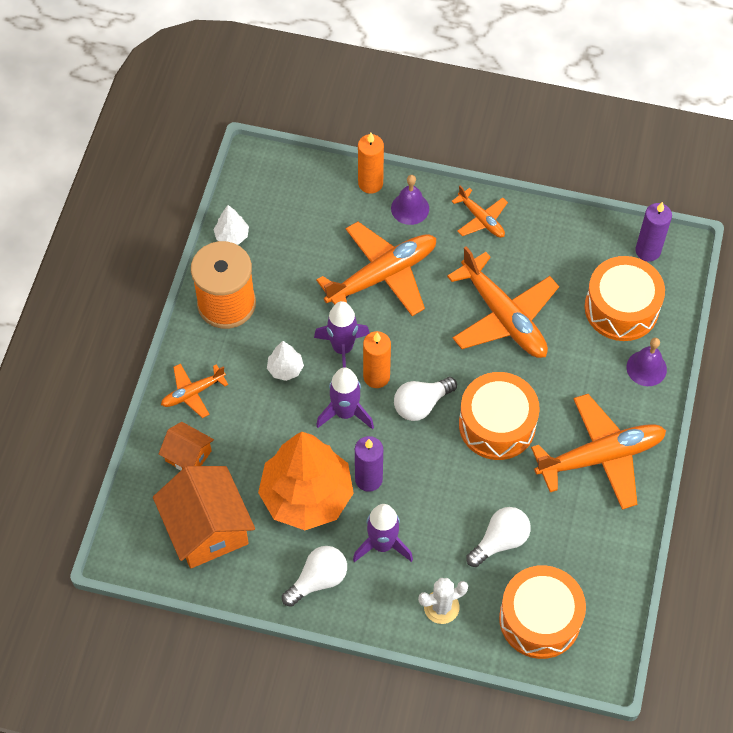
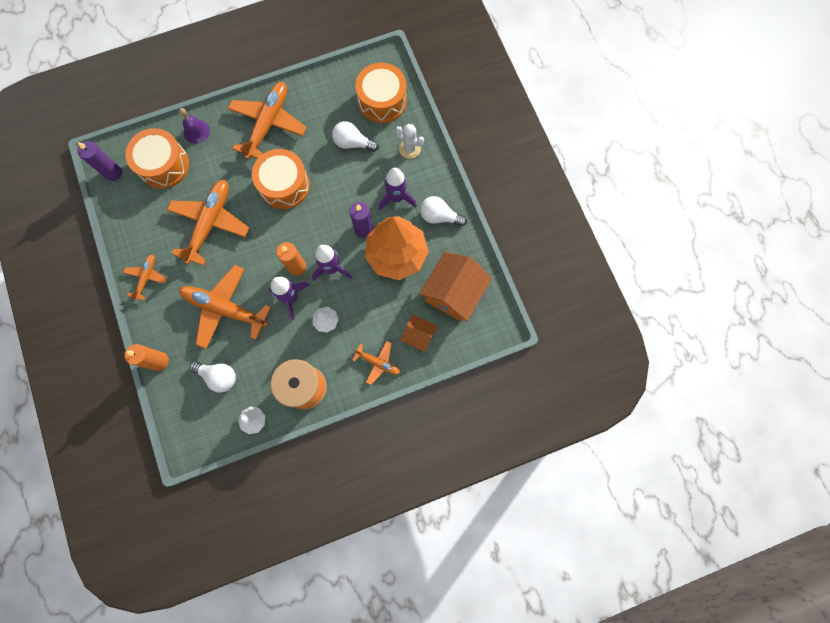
camera: 125 degrees left, 15 degrees up
orange house [159,422,214,471] -> orange house turned 60 degrees counterclockwise [400,315,438,352]
purple bell [391,175,429,225] -> none
white light bulb [394,377,457,421] -> white light bulb moved to [189,361,236,393]
orange plane [531,394,666,510] -> orange plane turned 75 degrees clockwise [228,82,307,159]

